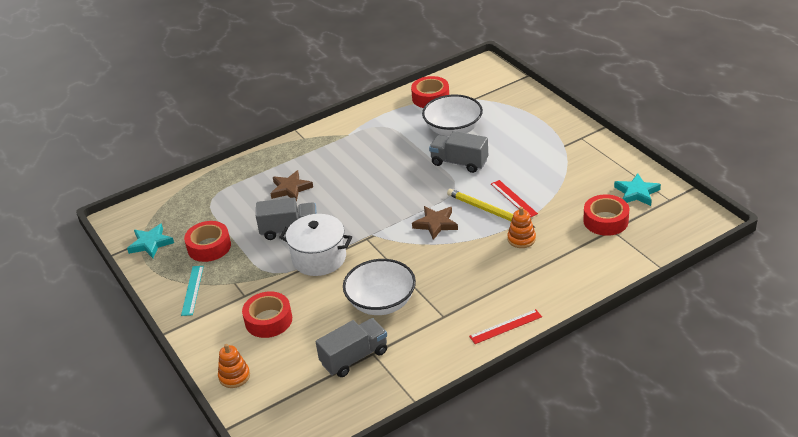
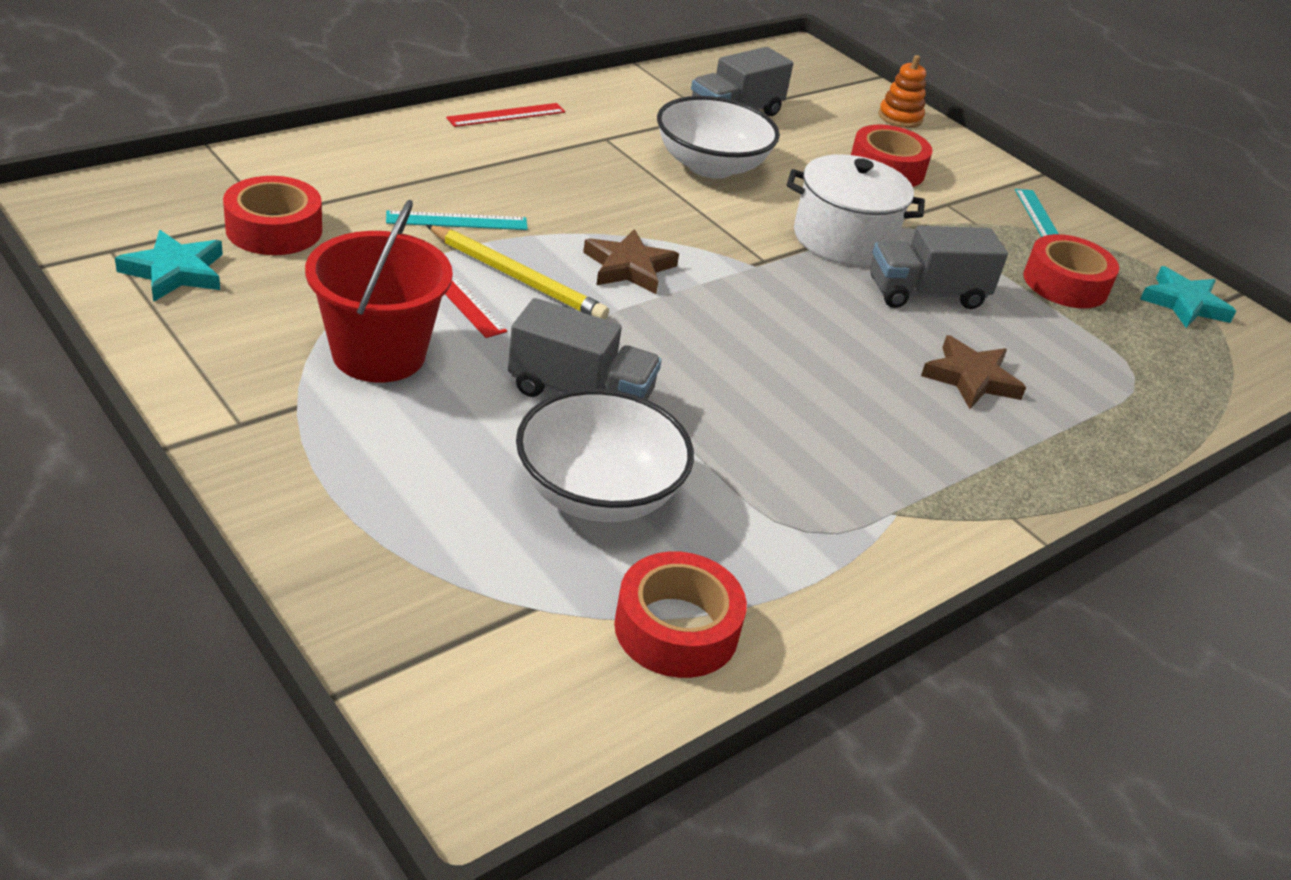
camera: 165 degrees right, 0 degrees up
orange stacking toy [507,207,536,248] -> turquoise ruler [386,211,528,230]
none -> red bucket [305,199,453,383]

